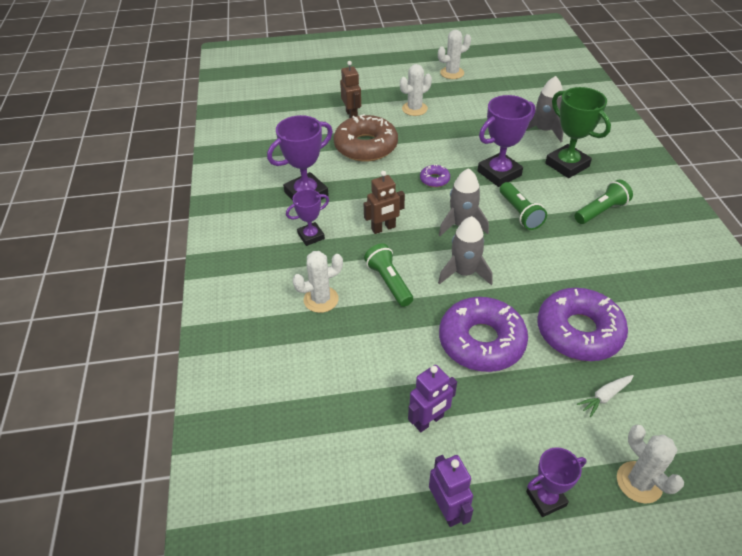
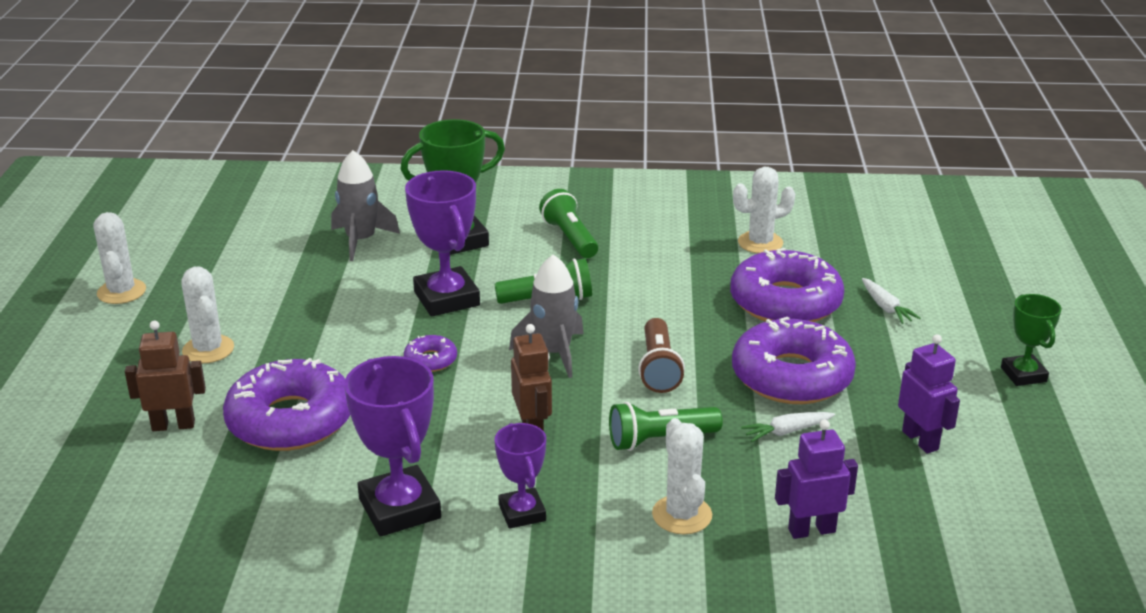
camera: 80 degrees left, 15 degrees down
brown donut [334,114,398,162] -> purple donut [223,358,350,451]
purple robot [429,455,473,527] -> purple robot moved to [775,420,858,539]
grey rocket [438,216,493,285] -> brown flashlight [638,318,685,393]
purple trophy [526,447,587,517] -> green trophy [1001,294,1061,386]
white cactus [617,425,684,504] -> white cactus moved to [733,167,795,253]
none -> white carrot [741,412,835,442]

